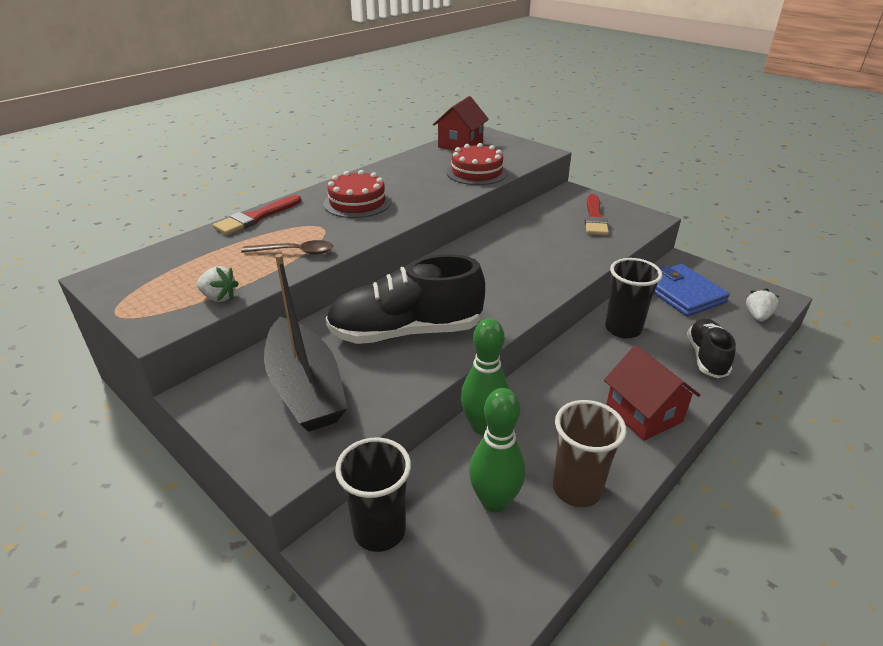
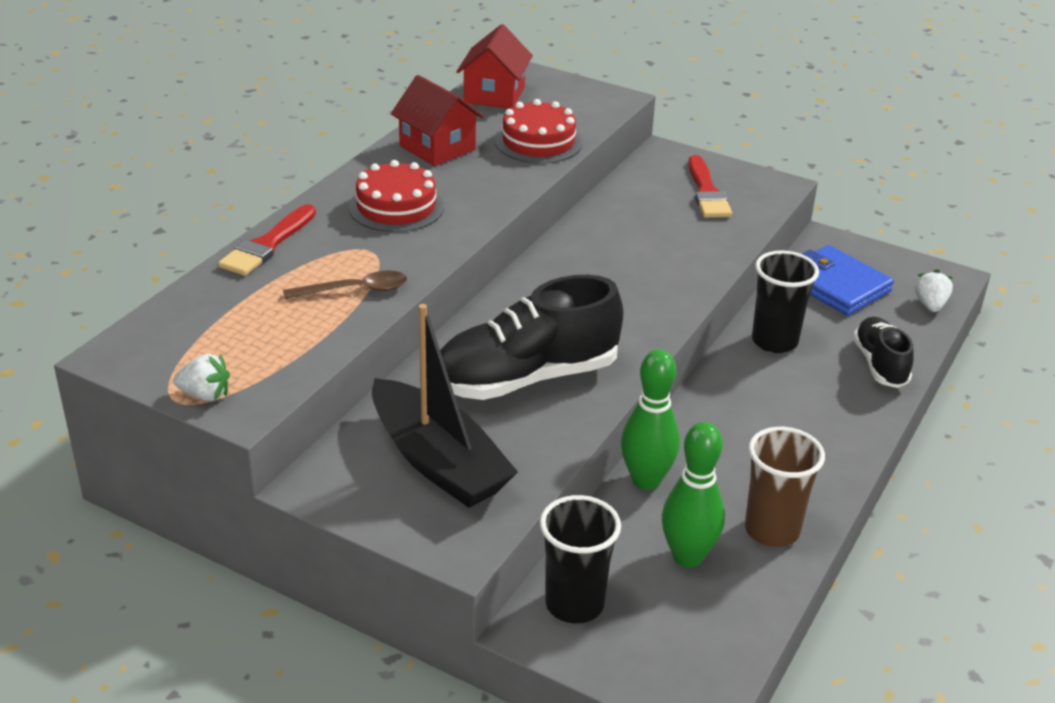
camera: 15 degrees left, 0 degrees up
white strawberry [197,266,239,302] -> white strawberry moved to [173,354,230,401]
red house [604,345,700,441] -> red house moved to [391,75,484,166]

